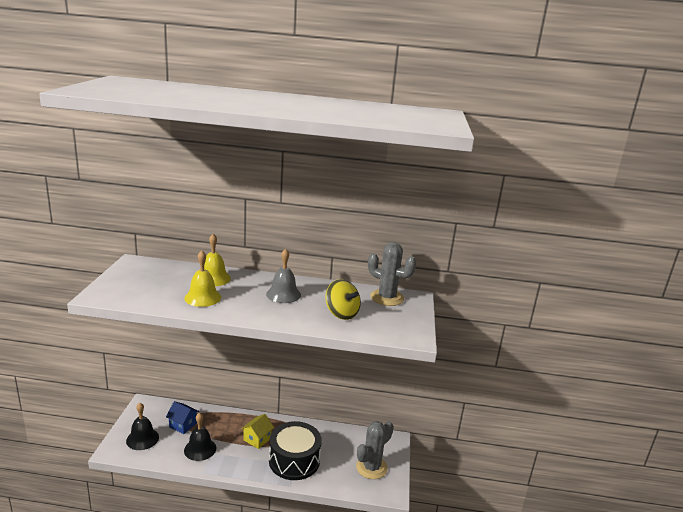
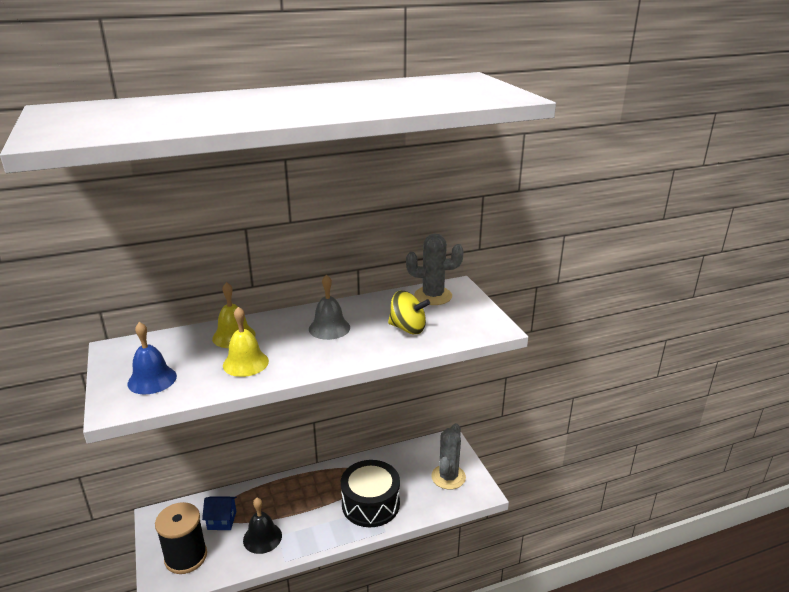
camera: 25 degrees left, 5 degrees up
black bell [126,403,159,450] -> black spool [155,502,207,574]
yellow house [241,414,274,449] -> none
none -> blue bell [128,322,177,394]

